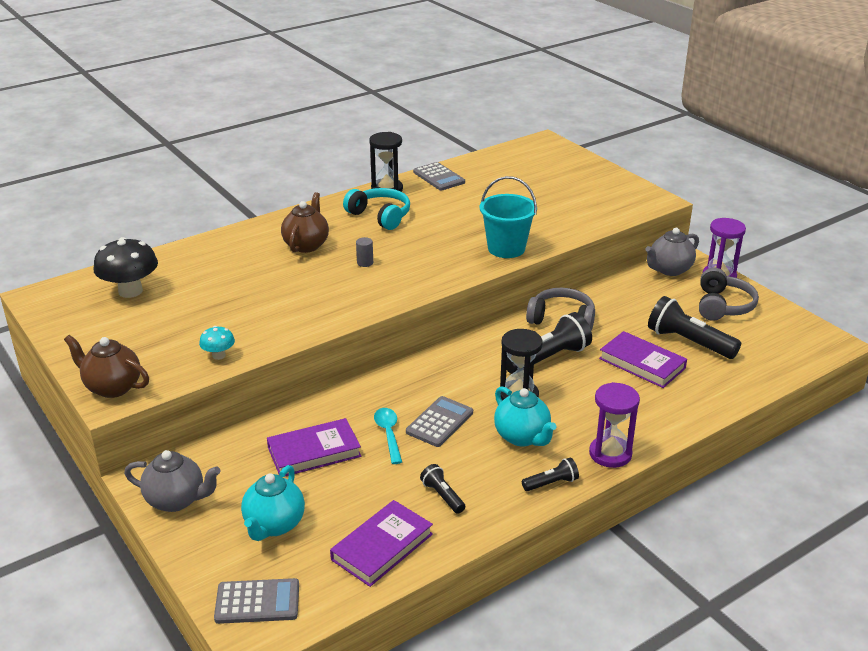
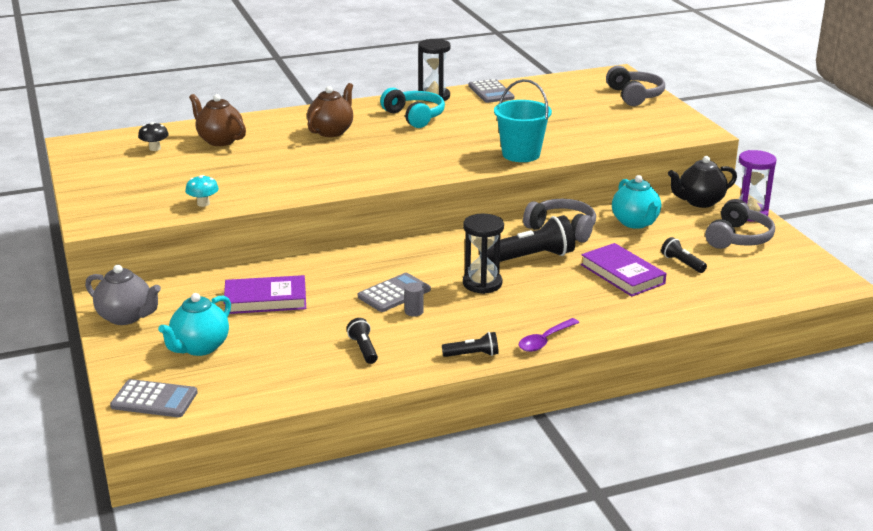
camera: 15 degrees right, 5 degrees down
brown teapot [64,335,149,398] -> brown teapot moved to [189,94,246,146]
black mushroom [94,237,158,298] -> black mushroom [138,122,169,151], size x0.51
purple book [330,500,433,587] -> none
grey cylinder [356,237,373,267] -> grey cylinder moved to [404,282,424,317]
turquoise spoon [374,408,402,464] -> none
turquoise teapot [494,386,556,446] -> turquoise teapot moved to [612,175,661,229]
purple hourglass [589,382,640,468] -> purple spoon [519,318,579,352]
grey teapot [645,228,699,276] -> black teapot [668,156,737,208]
black flashlight [648,296,741,359] -> black flashlight [661,237,707,273], size x0.52
none -> grey headphones [606,66,665,106]

